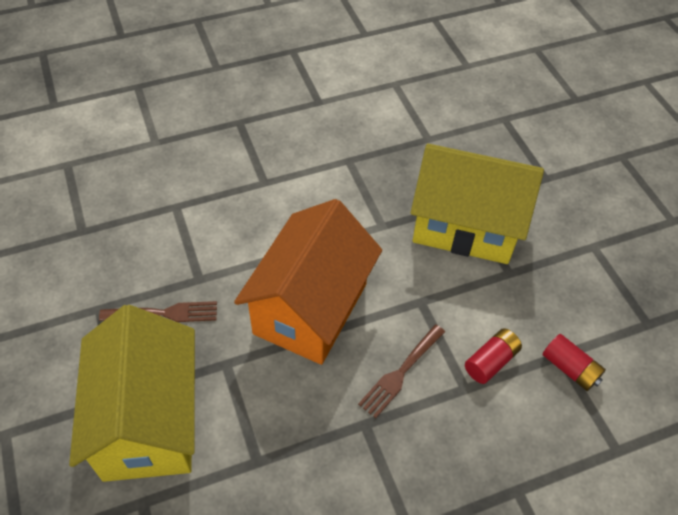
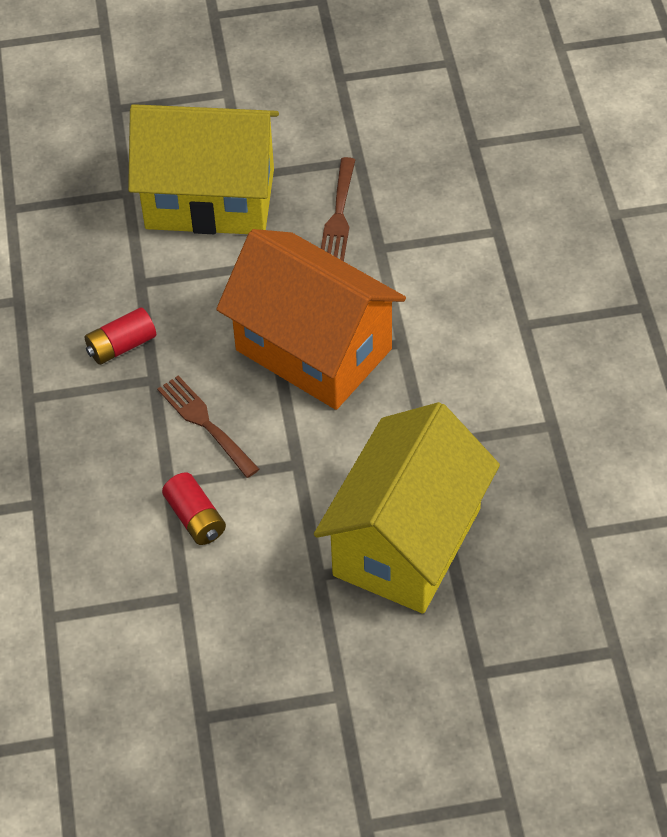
camera: 105 degrees right, 0 degrees up
red battery [542,334,606,391] -> red battery moved to [85,307,156,365]

